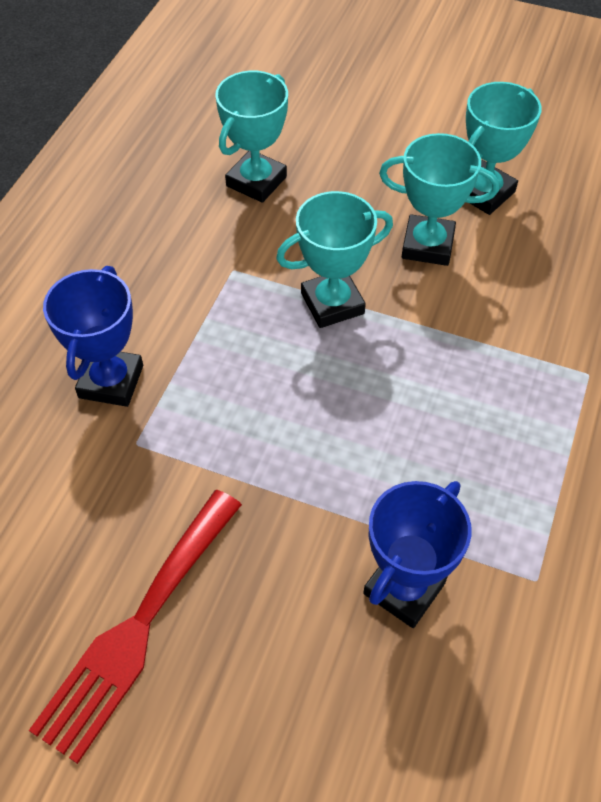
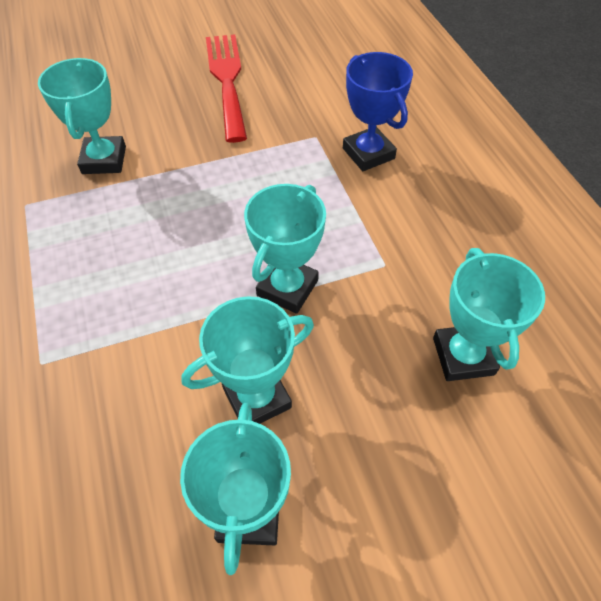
camera: 140 degrees right, 0 degrees up
blue trophy [363,481,472,628] -> turquoise trophy [38,58,126,174]

